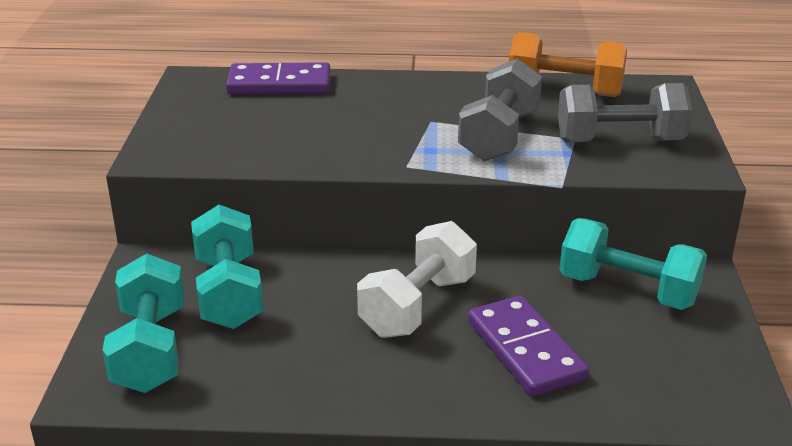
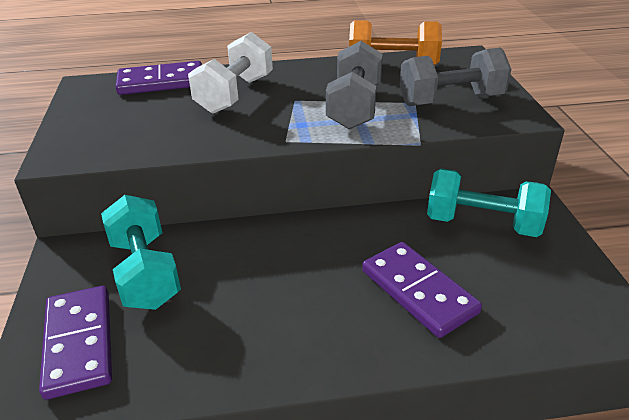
camera: 10 degrees left, 5 degrees up
turquoise dumbbell [102,254,184,393] -> purple domino [39,286,112,400]
white dumbbell [357,221,477,338] -> white dumbbell moved to [188,32,273,114]

